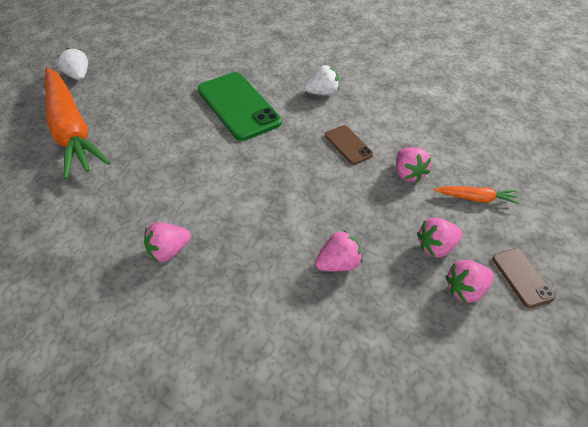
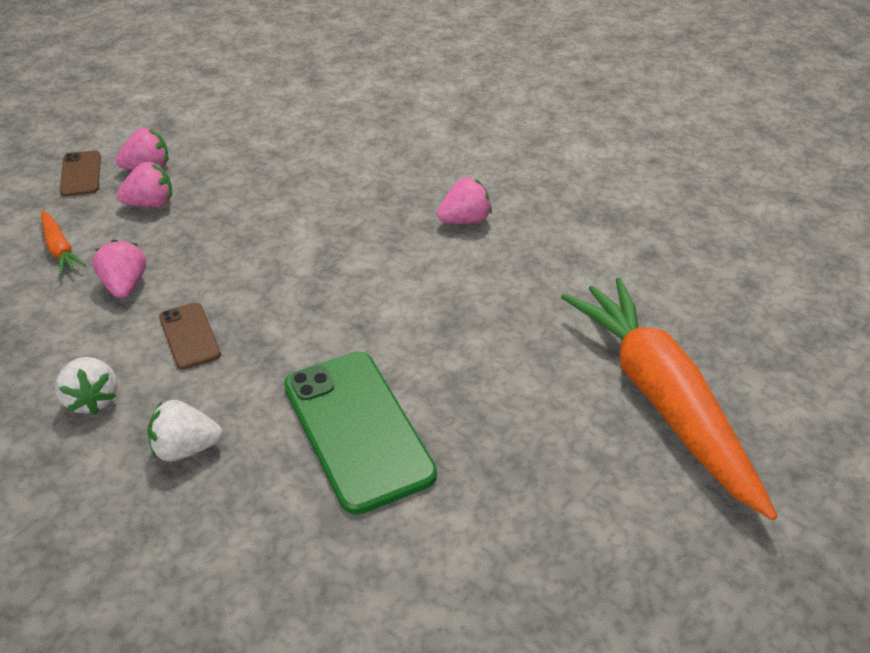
camera: 175 degrees left, 5 degrees down
white strawberry [57,48,88,80] -> white strawberry moved to [55,357,118,415]
pink strawberry [315,230,363,271] -> none
orange carrot [434,186,519,204] -> orange carrot turned 135 degrees counterclockwise [41,211,86,275]

